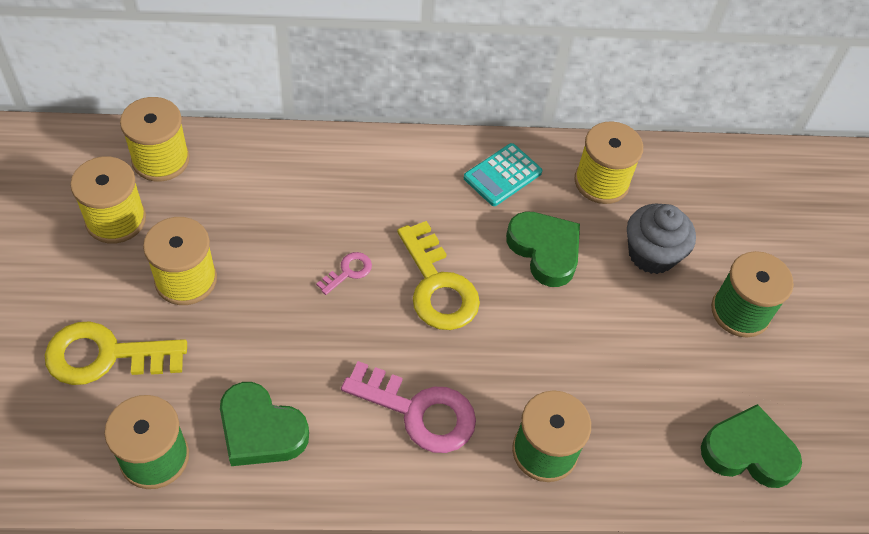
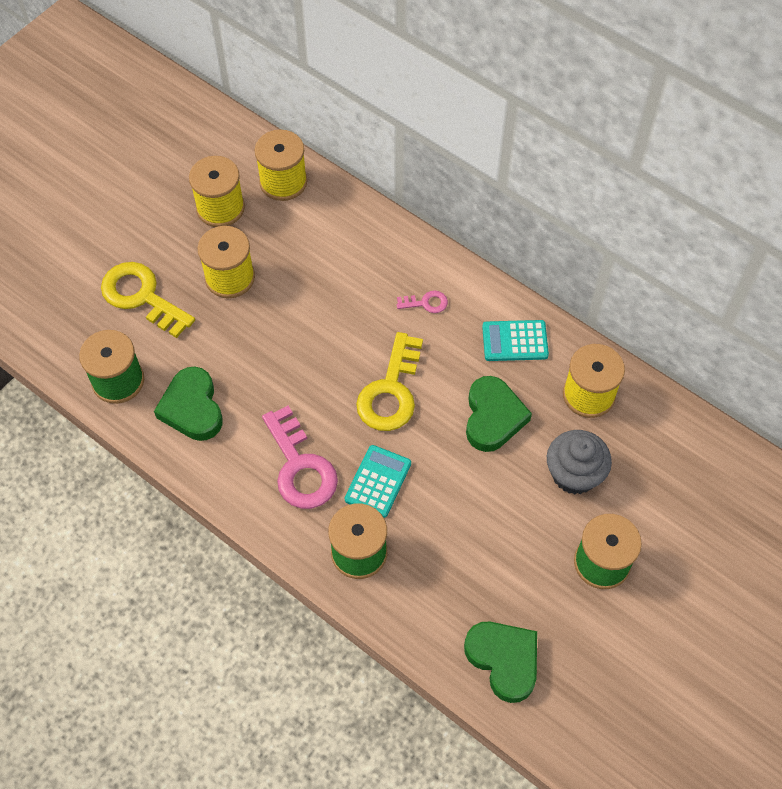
camera: 45 degrees right, 5 degrees up
pink key [316,252,372,295] -> pink key moved to [397,291,448,313]
none -> turquoise calculator [345,445,411,518]

